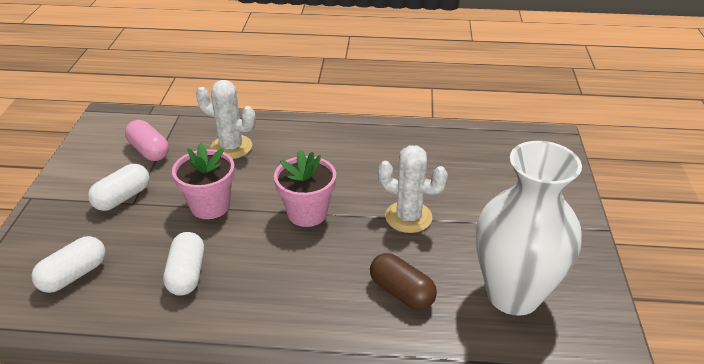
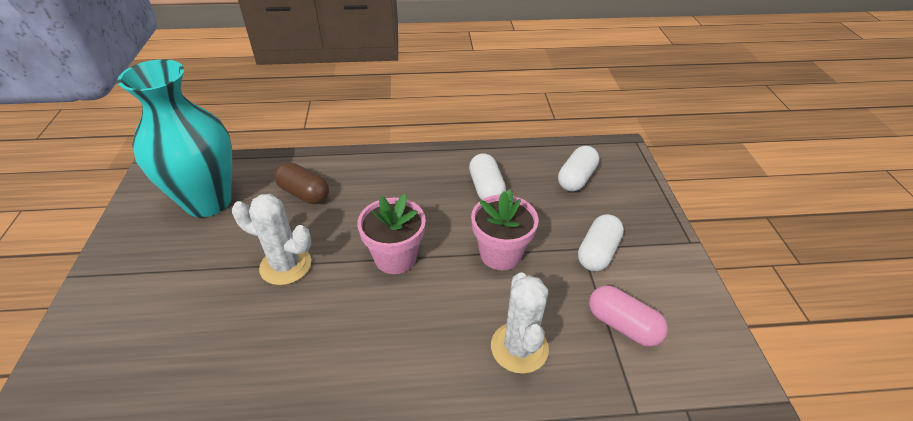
camera: 170 degrees right, 5 degrees up
white cactus [196,80,256,159] -> white cactus turned 75 degrees clockwise [491,272,549,374]
white vase [476,141,582,316] -> turquoise vase [117,59,232,217]

